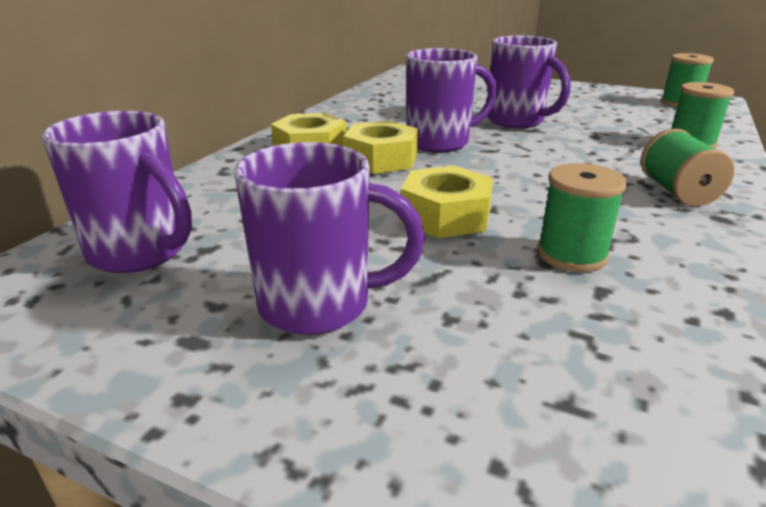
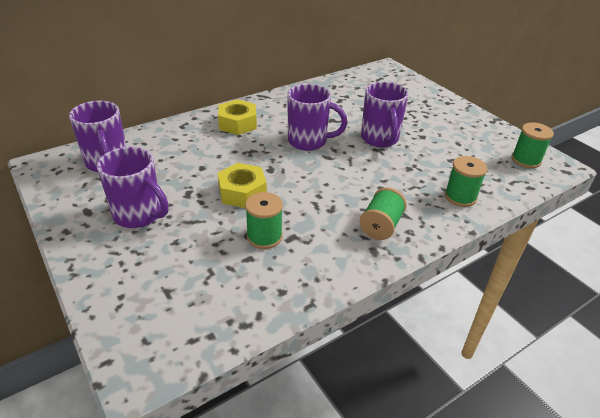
camera: 30 degrees right, 10 degrees up
yellow nut [343,121,418,174] -> none

